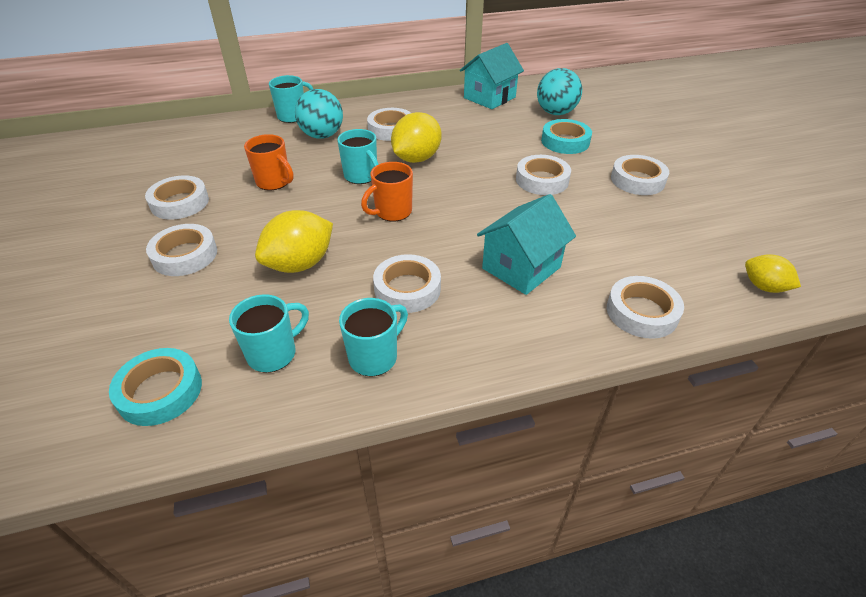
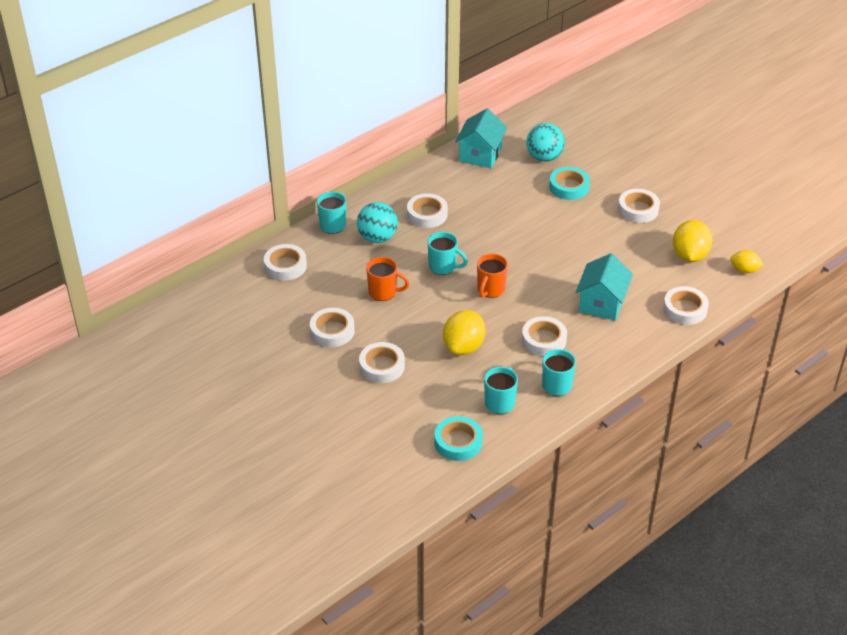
camera: 25 degrees left, 0 degrees up
yellow lemon [391,112,442,163] -> yellow lemon moved to [673,220,712,262]
white tape [516,155,571,195] -> white tape moved to [264,244,307,281]

